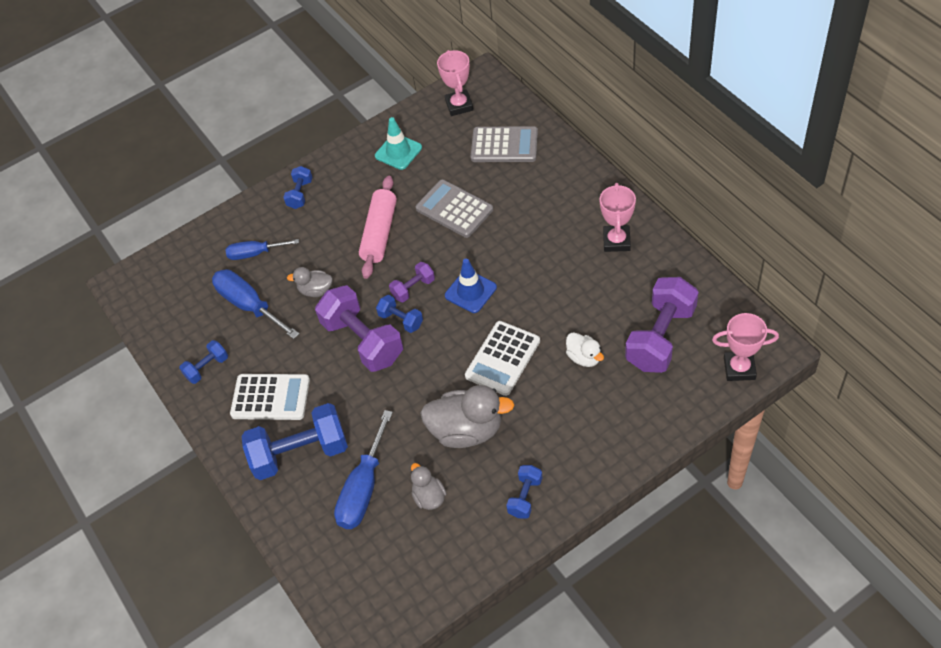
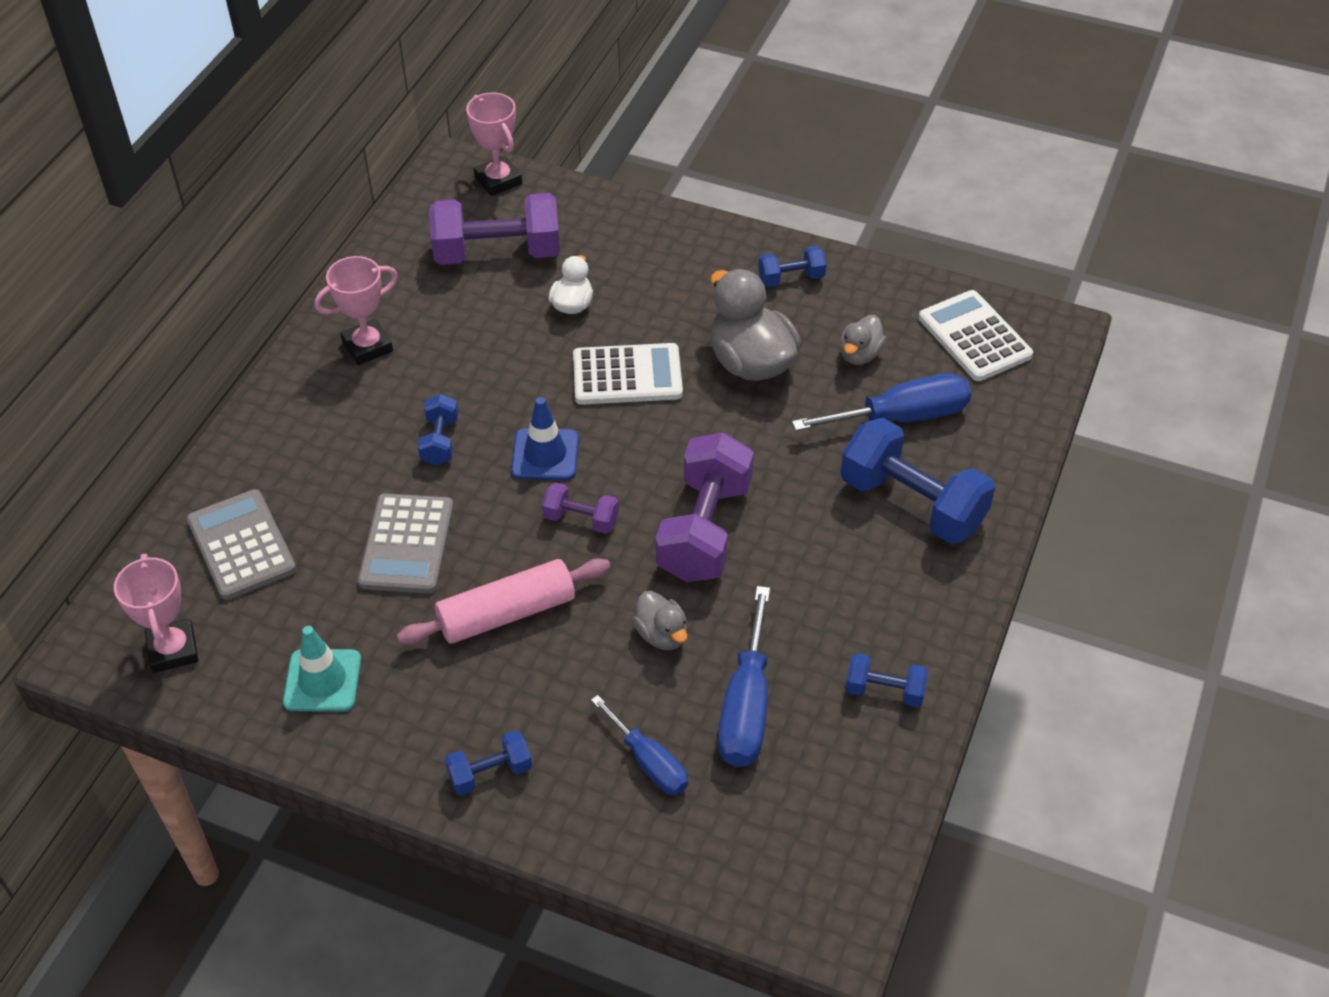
camera: 130 degrees left, 5 degrees down
white calculator [230,374,310,420] -> white calculator moved to [919,290,1033,381]
blue dumbbell [376,295,423,333] -> blue dumbbell moved to [418,394,458,465]
pink trophy [437,50,473,116] -> pink trophy turned 60 degrees counterclockwise [114,554,199,673]

